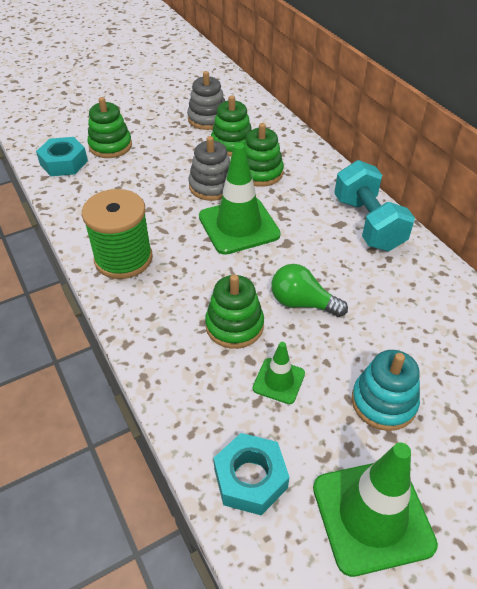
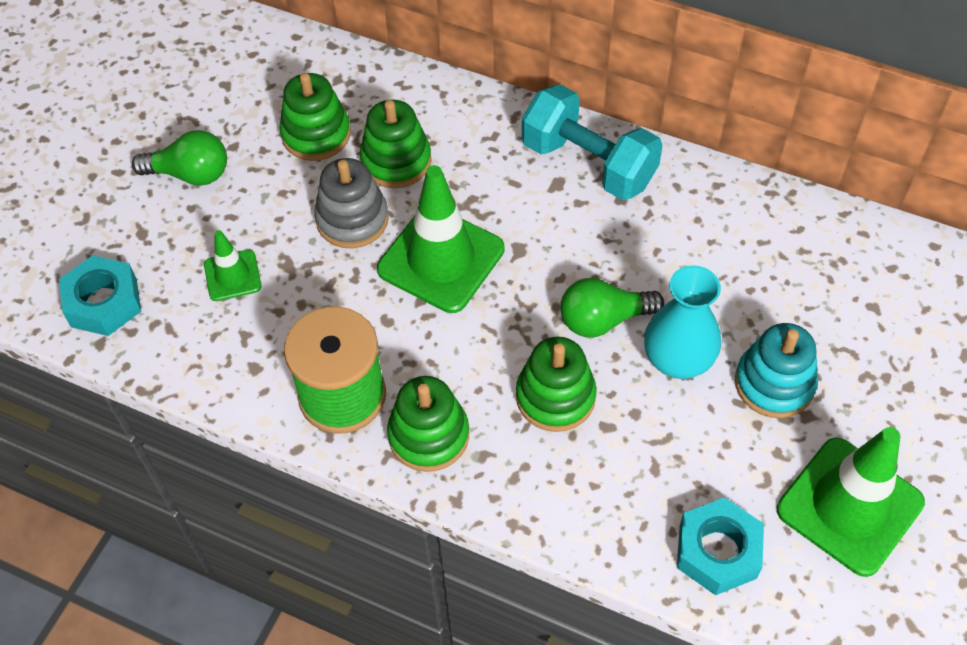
camera: 35 degrees left, 10 degrees up
green stacking toy [87,97,132,158] -> green stacking toy moved to [387,376,469,472]
grey stacking toy [187,71,225,130] -> none
green traffic cone [253,342,305,404] -> green traffic cone moved to [204,230,261,301]
none -> green light bulb [132,130,227,186]
none -> turquoise vase [644,265,721,379]

